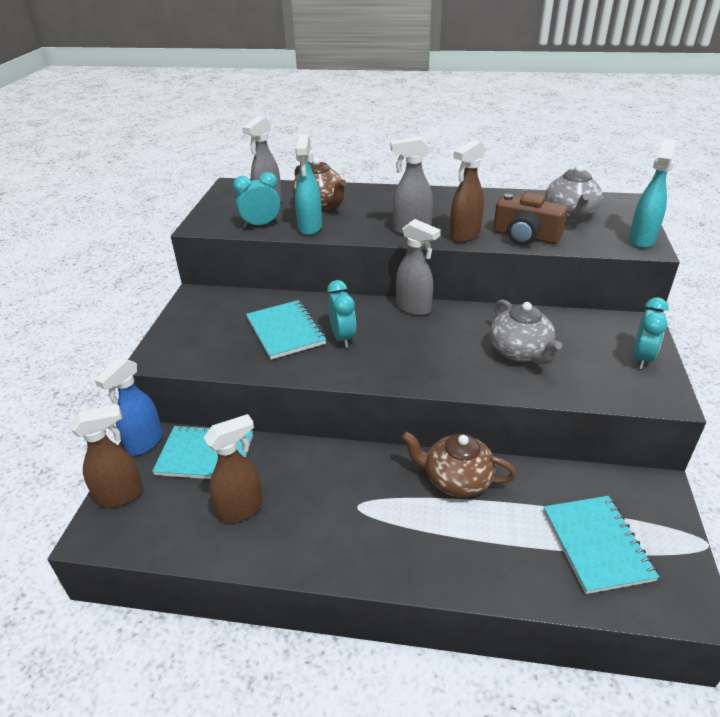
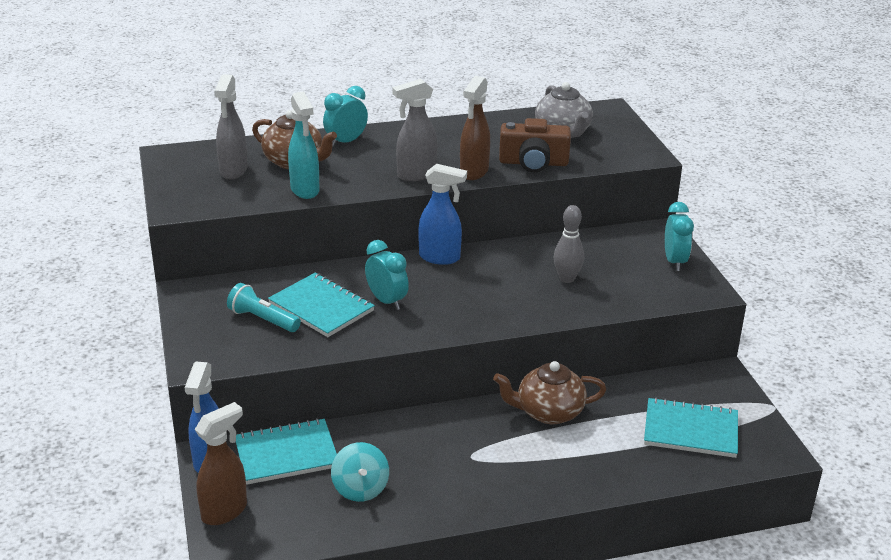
camera: 25 degrees left, 5 degrees down
brown spray bottle [204,414,263,523] -> turquoise spinning top [331,442,389,502]
turquoise clock [233,172,280,228] -> turquoise clock moved to [323,86,368,147]
grey spray bottle [396,219,441,316] -> blue spray bottle [418,164,467,265]
grey teapot [490,300,562,365] -> grey bowling pin [554,205,584,283]
turquoise notebook [543,496,659,594] -> turquoise notebook turned 45 degrees counterclockwise [644,397,738,458]
turquoise spray bottle [629,139,676,248] -> none
none -> turquoise flashlight [227,283,301,332]

